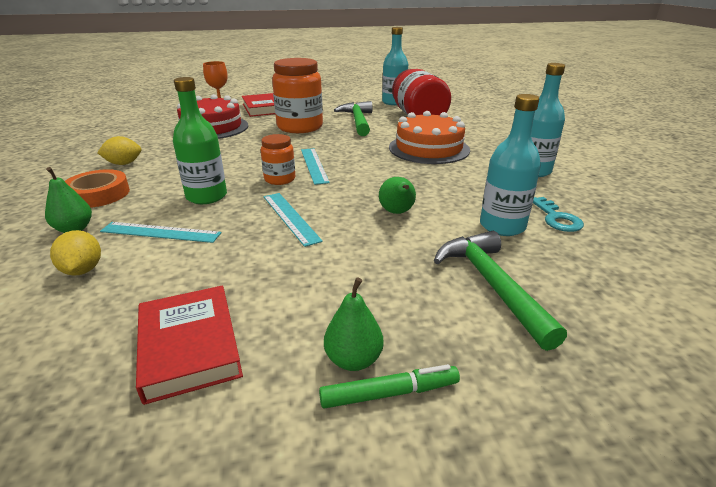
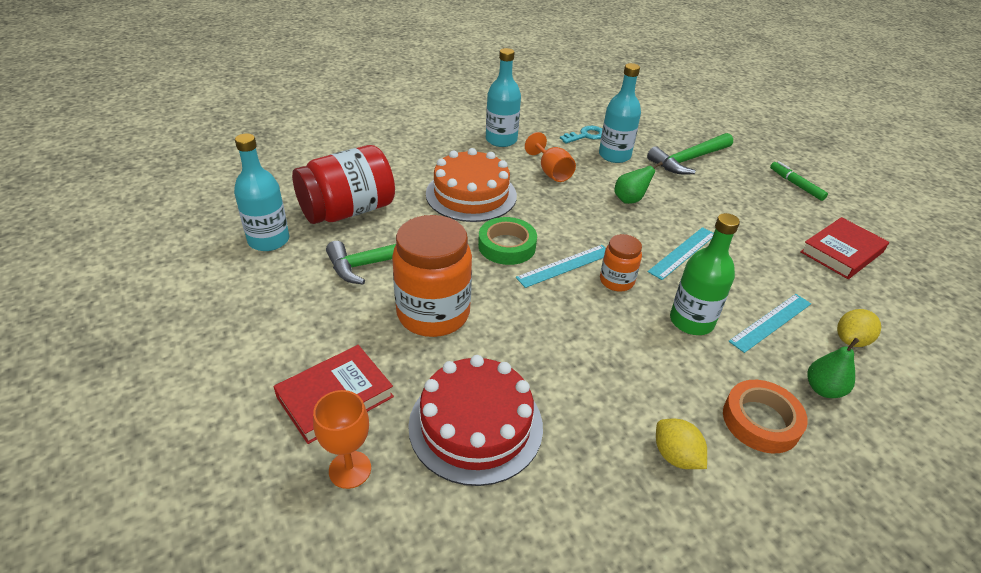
camera: 110 degrees left, 10 degrees up
turquoise ruler [100,222,222,243] -> turquoise ruler turned 60 degrees clockwise [728,294,811,353]
green pear [324,277,384,371] -> none
none -> green tape [478,217,537,265]
none -> orange goblet [525,132,576,182]

